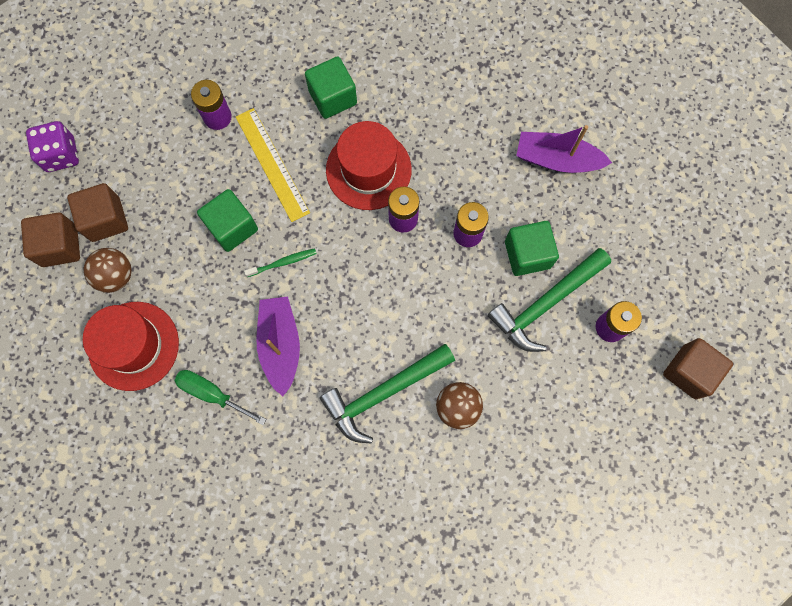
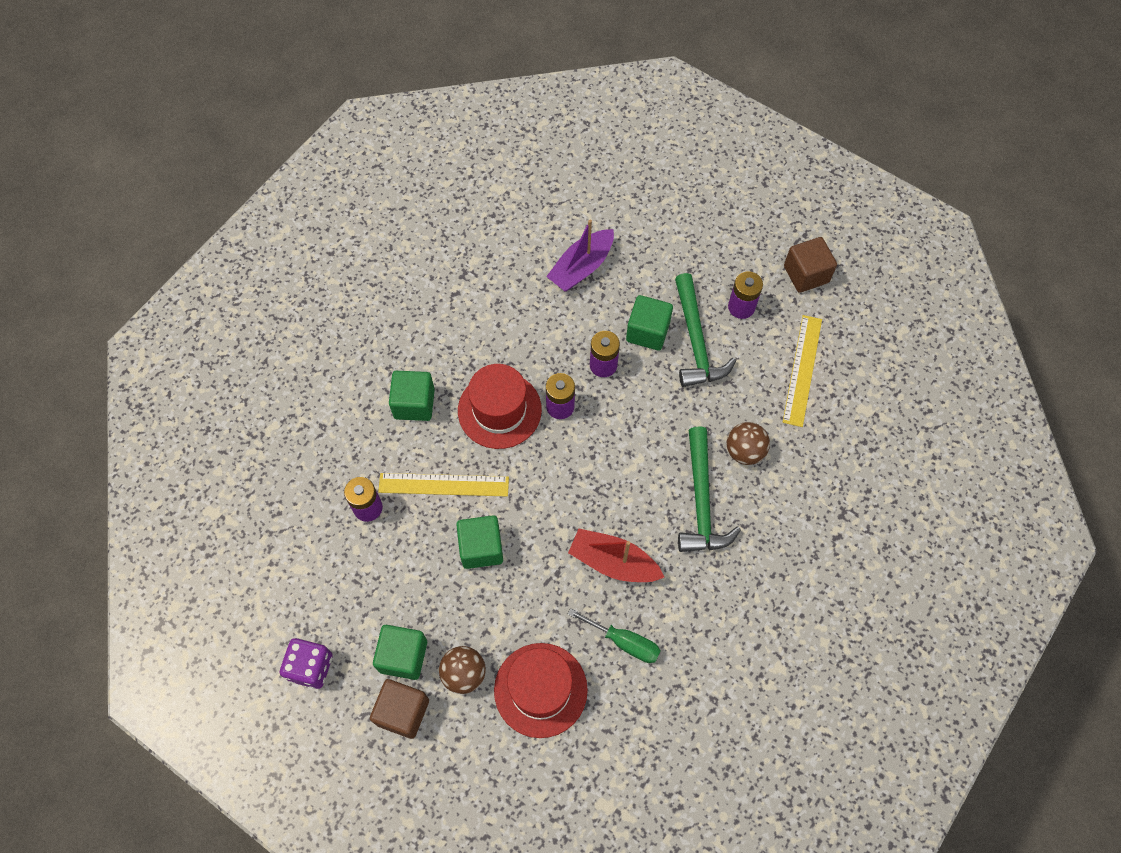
camera: 60 degrees left, 10 degrees down
brown cube [67,183,128,242] -> green cube [373,625,427,680]
green screwdriver [175,370,266,425] -> green screwdriver turned 120 degrees counterclockwise [568,608,661,663]
green toothbrush [244,248,317,277] -> none
purple boat [256,296,300,396] -> red boat [568,529,664,582]
none -> yellow ruler [783,315,822,427]

